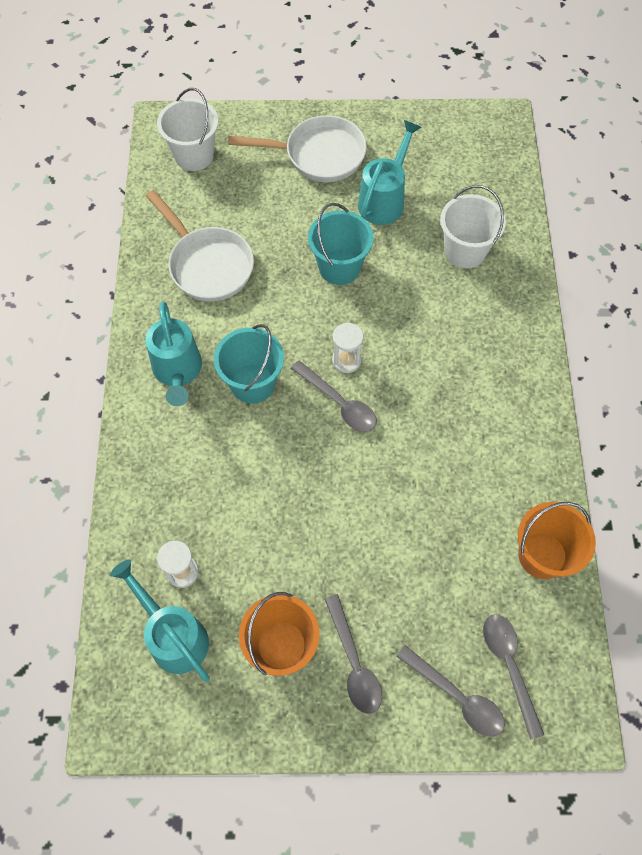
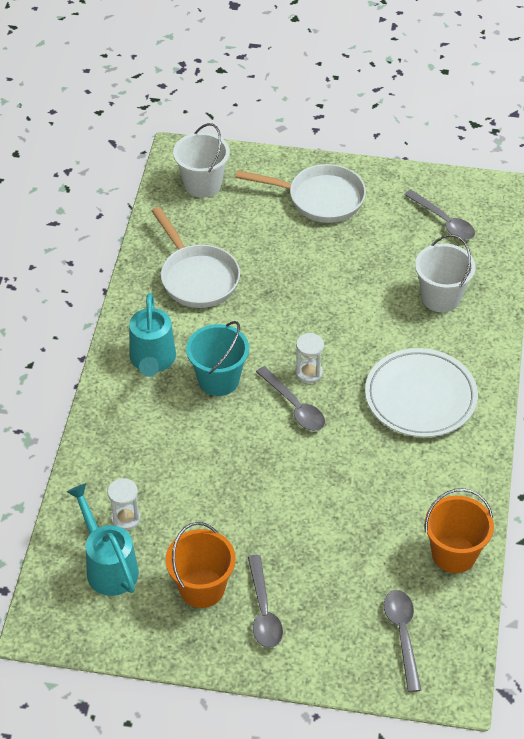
camera: 10 degrees right, 15 degrees down
turquoise bucket [308,203,374,285] -> none
turquoise watering can [358,120,422,225] -> none
grey spoon [396,645,505,737] -> grey spoon moved to [404,190,475,240]
none -> white plate [365,348,478,437]

